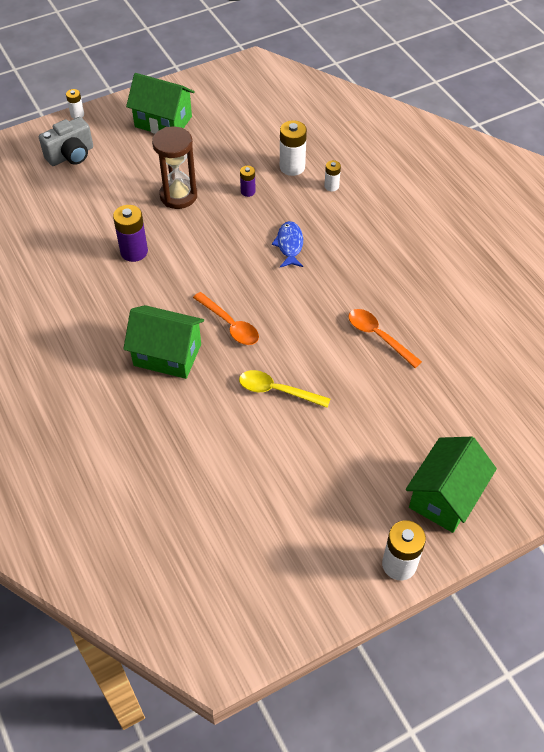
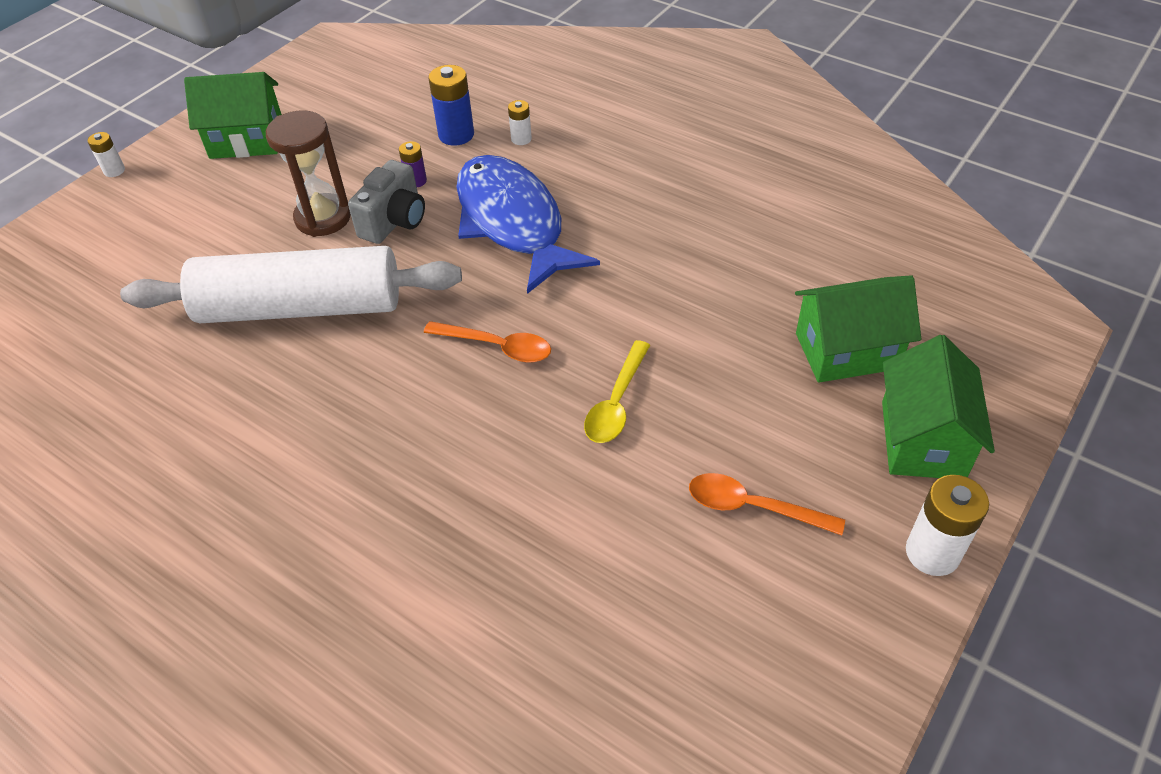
camera: 25 degrees left, 5 degrees down
grey camera [39,117,93,166] -> grey camera moved to [348,160,425,244]
purple battery [113,205,148,262] -> white rolling pin [120,246,462,323]
green house [123,305,204,379] -> green house moved to [795,275,921,383]
yellow spoon [239,370,330,408] -> yellow spoon turned 60 degrees counterclockwise [584,340,650,443]
blue fish [272,221,303,267] -> blue fish [456,155,600,294], size x2.31
white battery [280,120,307,176] -> blue battery [428,65,474,146]
orange spoon [348,309,422,368] -> orange spoon moved to [689,473,845,535]

